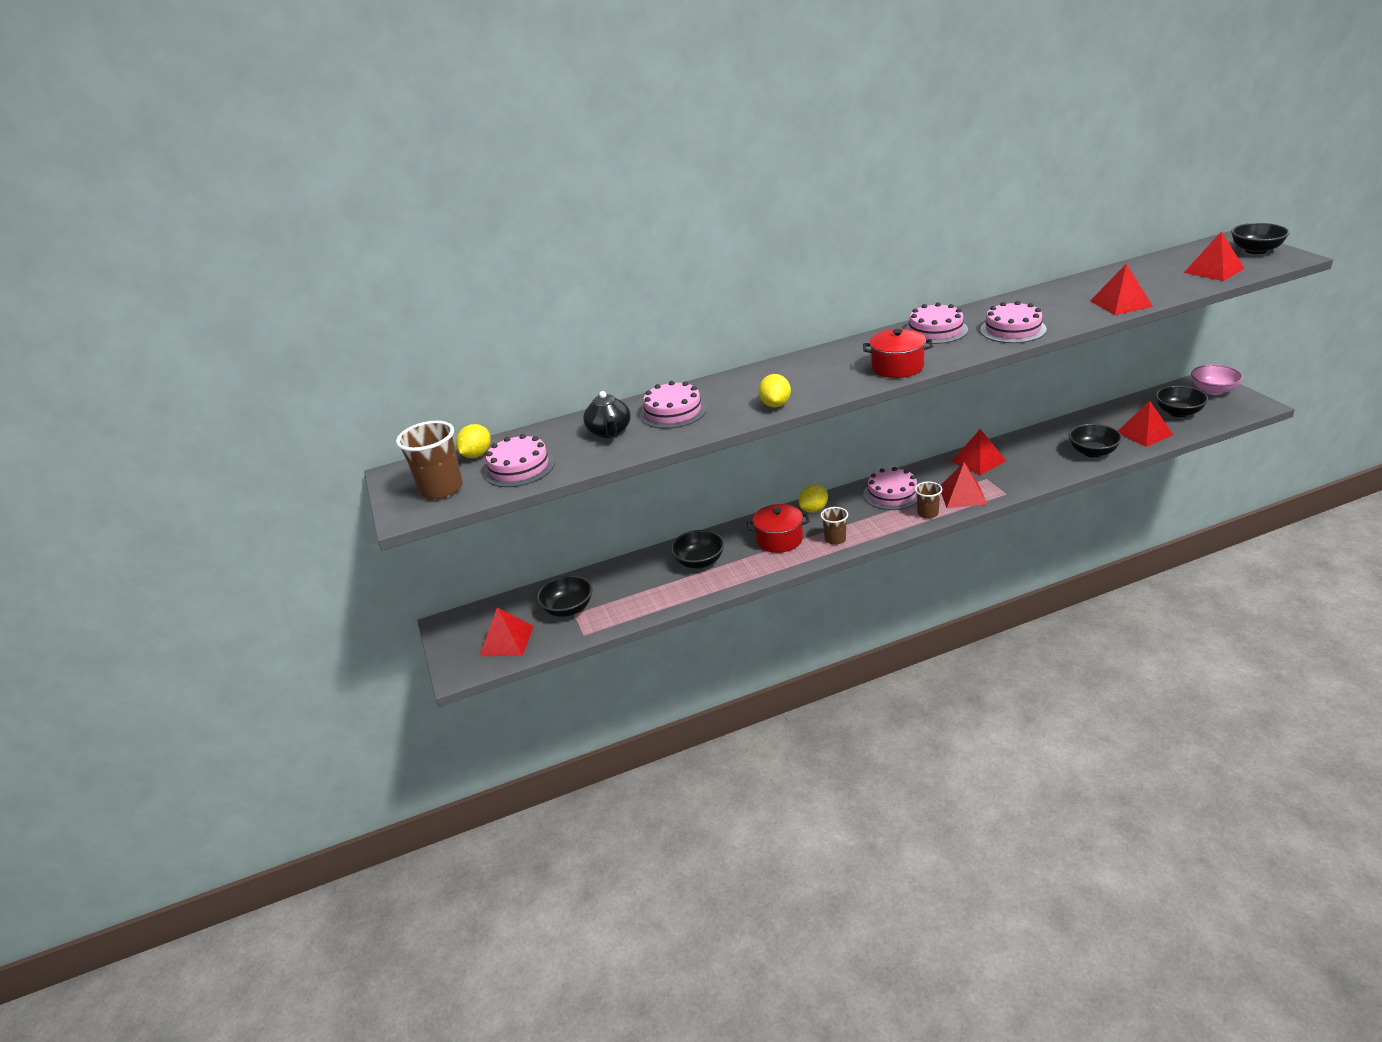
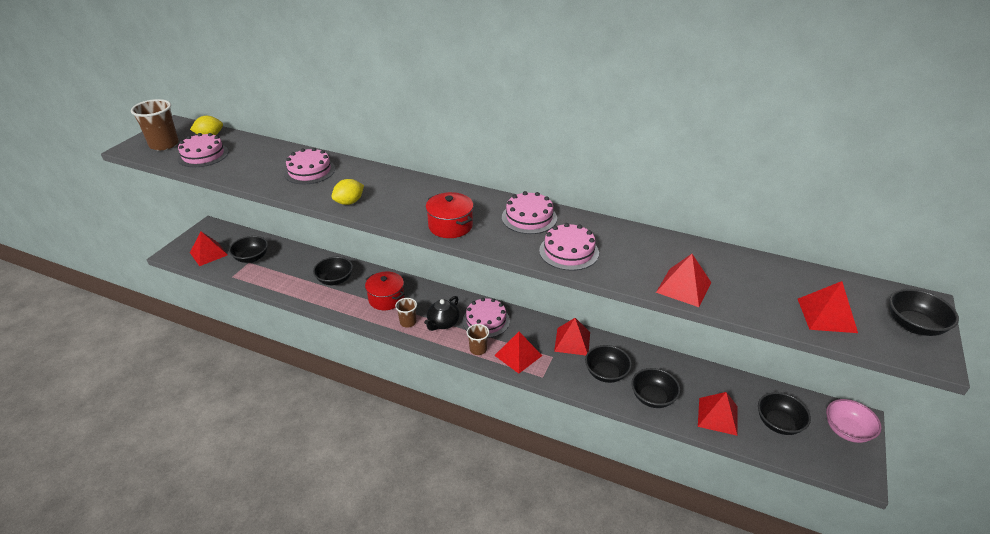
camera: 40 degrees right, 5 degrees up
black teapot [583,391,631,438] -> black teapot moved to [424,296,460,331]
yellow lemon [799,485,828,512] -> none
none -> black bowl [585,345,632,383]

